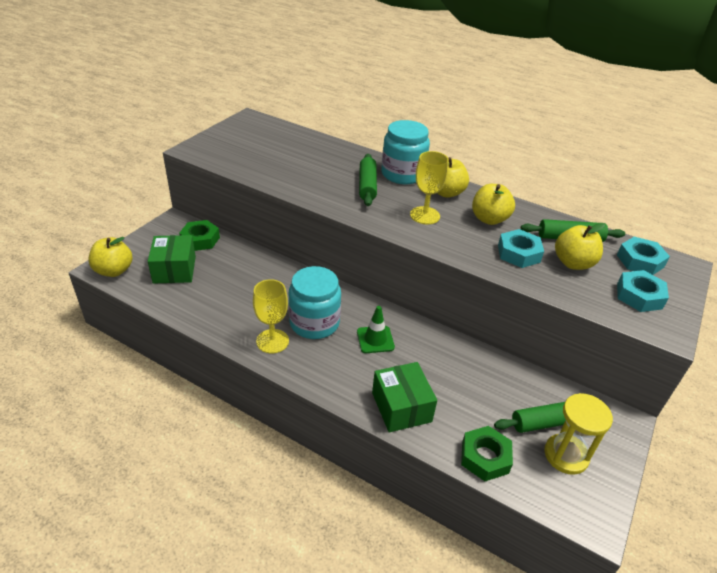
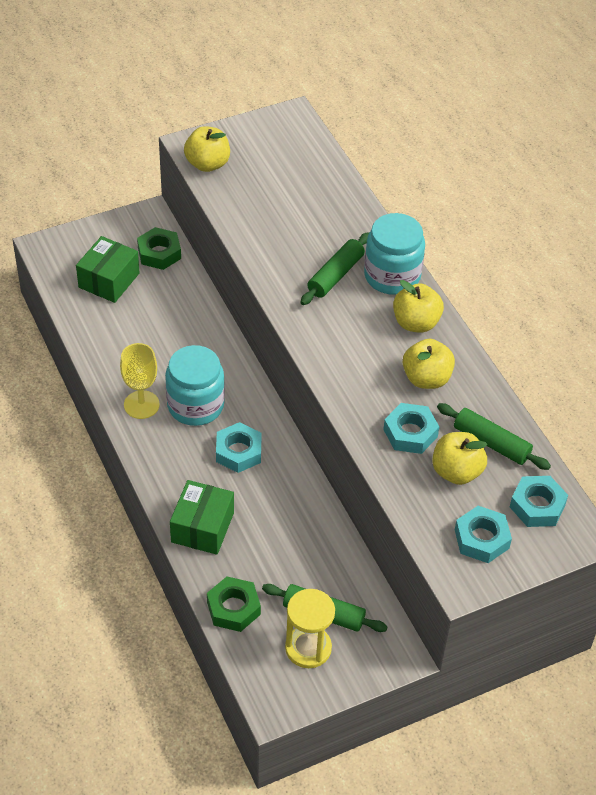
camera: 35 degrees right, 10 degrees up
yellow apple [88,237,132,277] -> yellow apple moved to [184,126,230,172]
green traffic cone [357,306,395,353] -> turquoise nut [216,422,262,473]
yellow goblet [410,151,449,224] -> none

